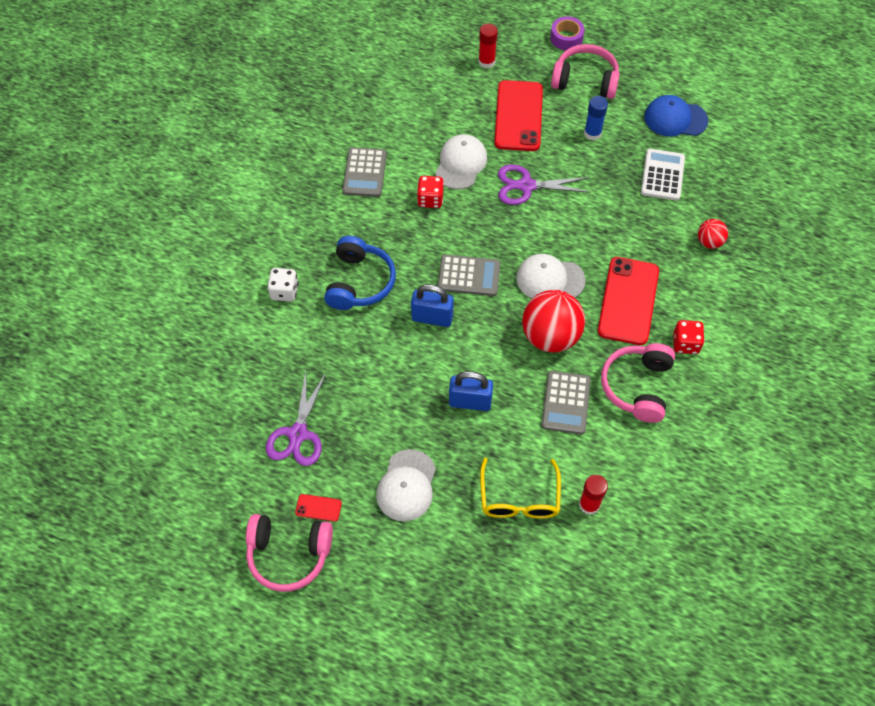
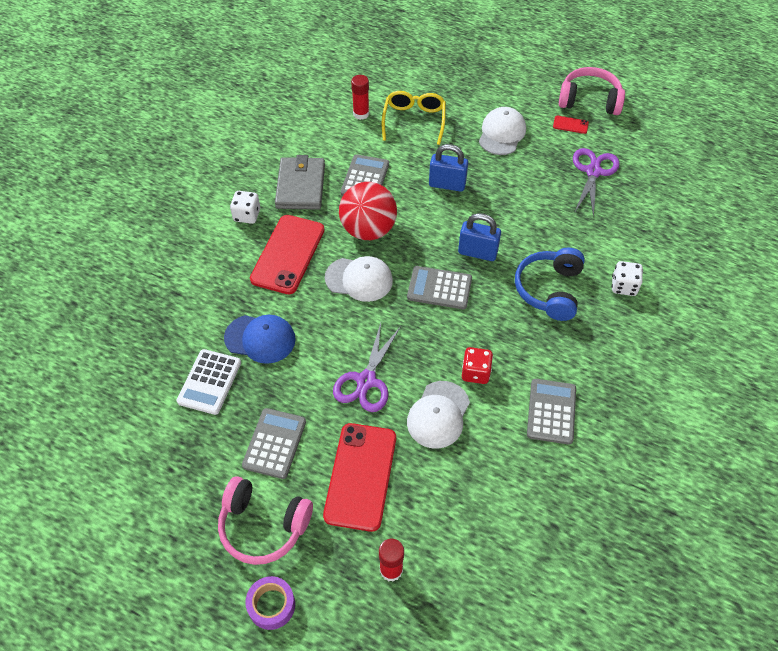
camera: 175 degrees left, 5 degrees down
purple scissors [498,164,591,205] -> purple scissors turned 105 degrees clockwise [333,323,401,412]
blue glue stick [584,96,608,141] -> grey calculator [242,408,306,479]
pink headphones [601,343,675,423] -> grey wallet [275,155,325,210]
blue cap [644,95,708,136] -> blue cap moved to [224,315,296,364]
red dice [673,320,705,354] -> white dice [230,191,260,224]
red ball [698,219,728,249] -> none

